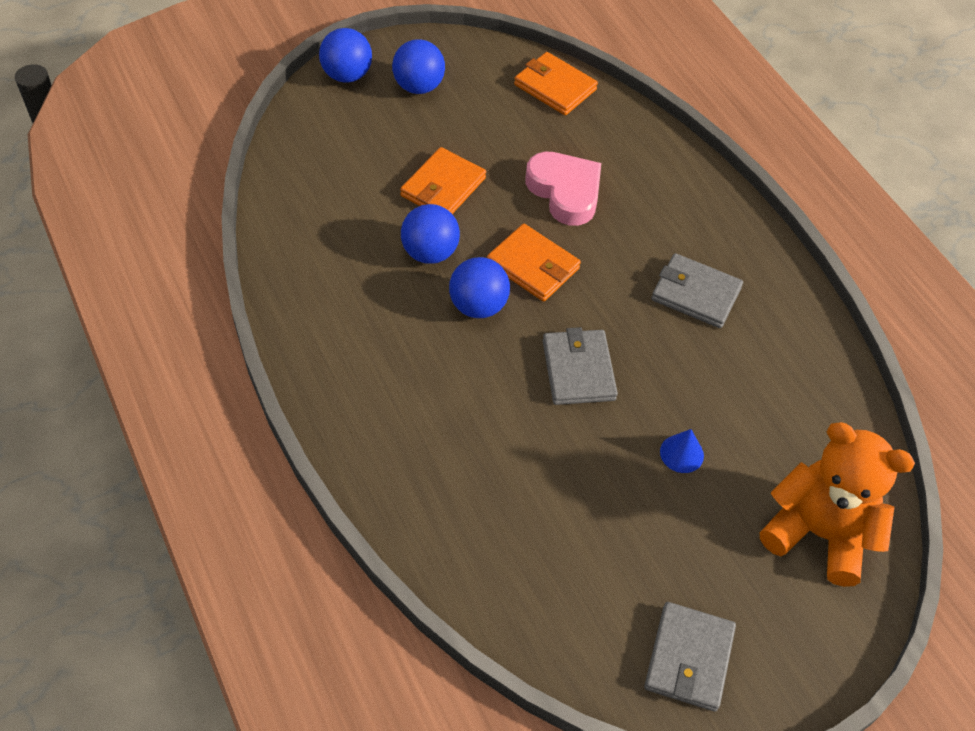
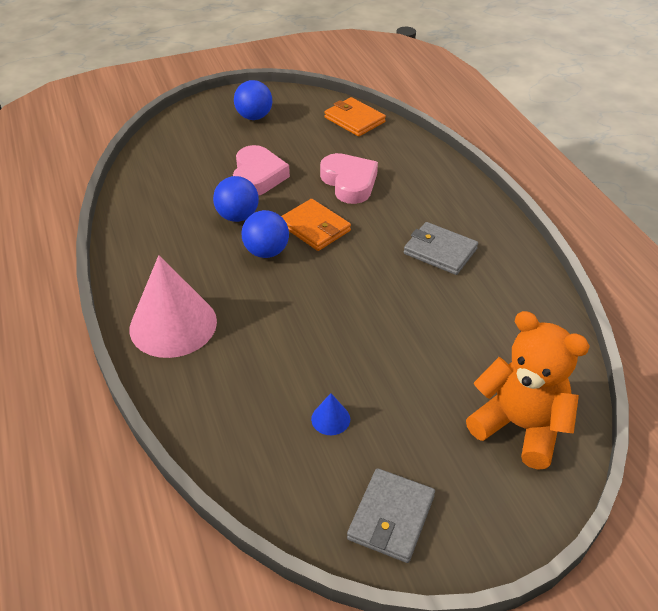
camera: 10 degrees right, 10 degrees down
blue ball [319,28,372,83] -> none
orange wallet [400,147,486,214] -> pink heart [233,145,290,196]
grey wallet [543,327,618,405] -> none
blue cone [660,429,704,473] -> blue cone moved to [311,393,350,435]
none -> pink cone [130,255,217,358]

